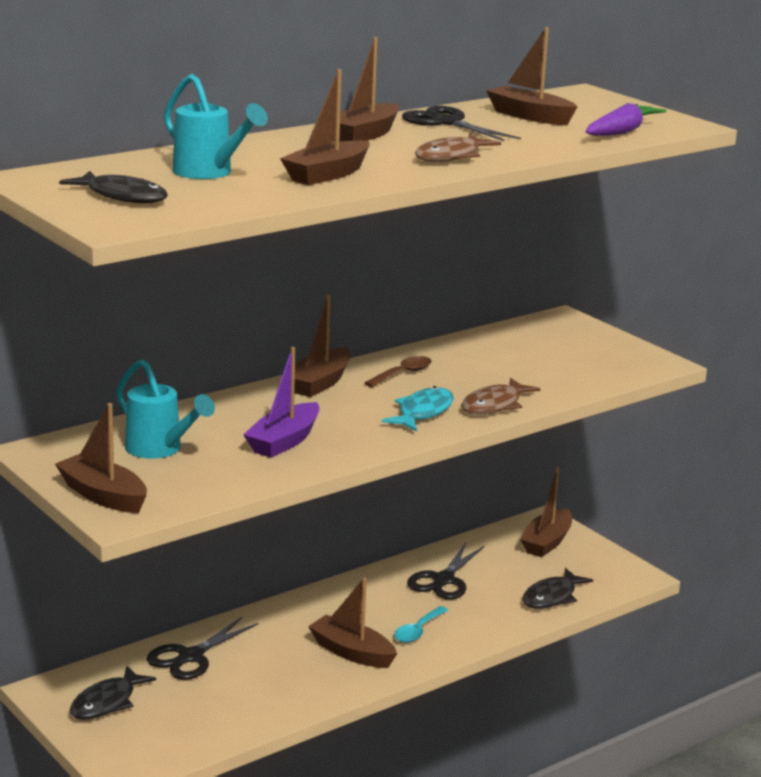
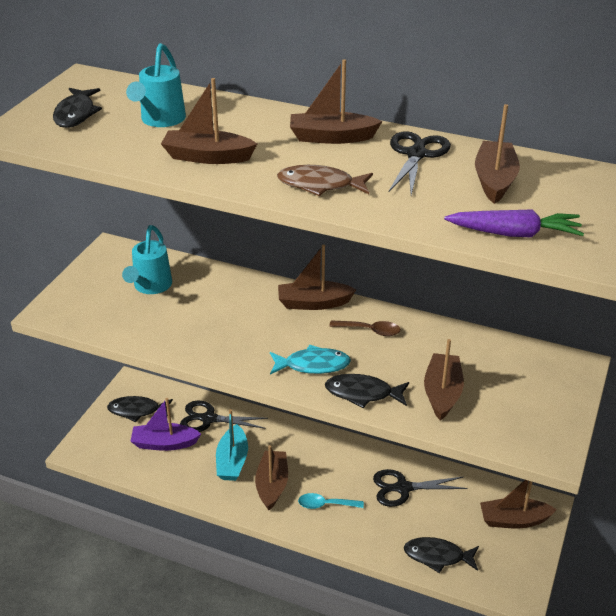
camera: 60 degrees right, 15 degrees up
brown boat [55,403,147,513] -> brown boat moved to [424,339,464,421]
purple boat [243,347,320,458] -> purple boat moved to [130,398,201,451]
brown fish [462,378,541,414] -> black fish [325,374,409,408]
none -> turquoise boat [216,409,248,481]

